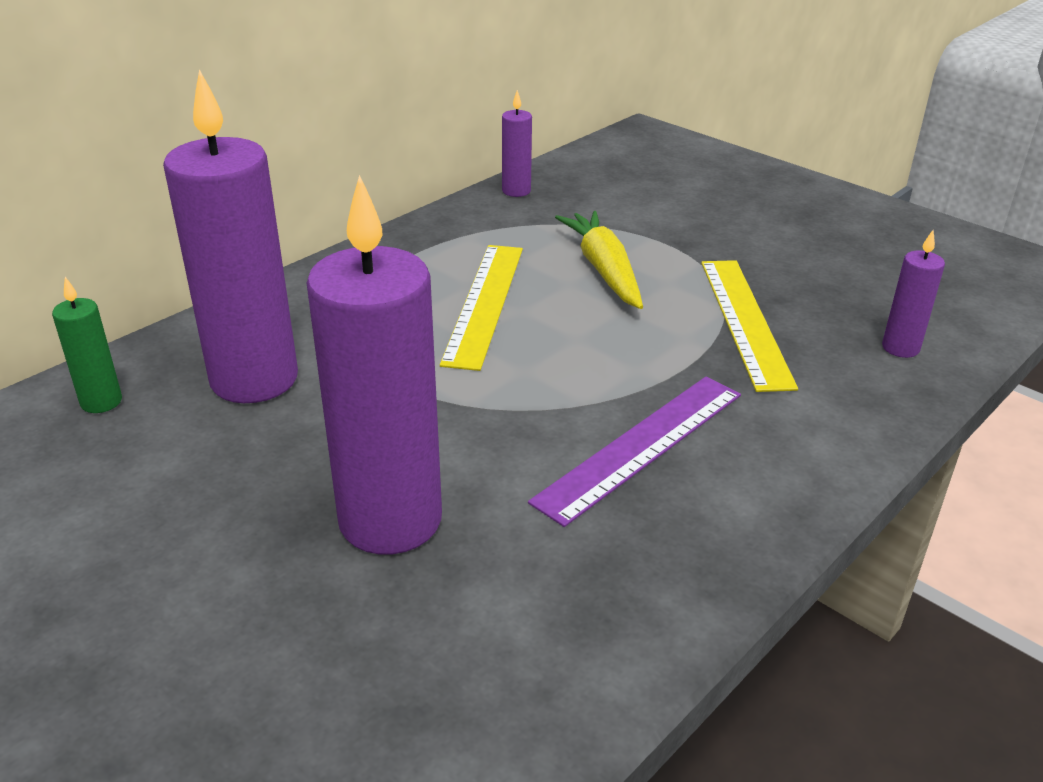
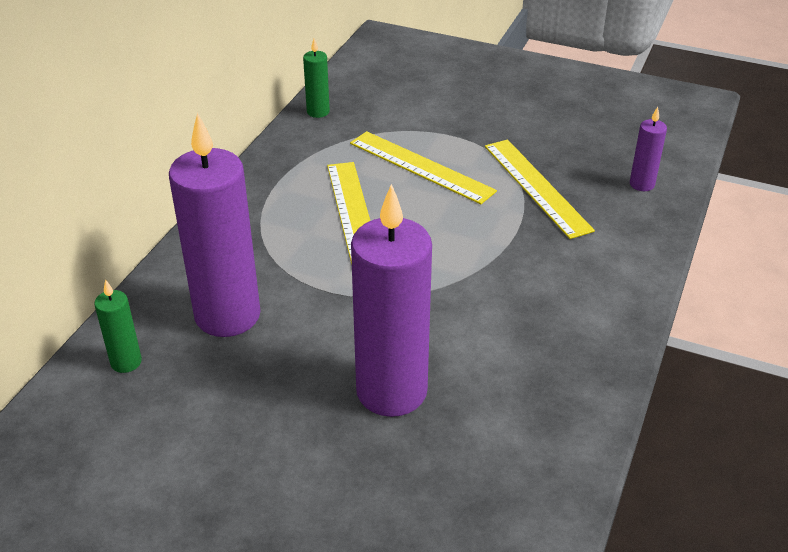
camera: 20 degrees left, 5 degrees up
purple candle [502,90,532,197] -> green candle [303,39,330,118]
purple ruler [528,376,741,527] -> none
yellow carrot [555,211,643,309] -> yellow ruler [350,131,497,204]

